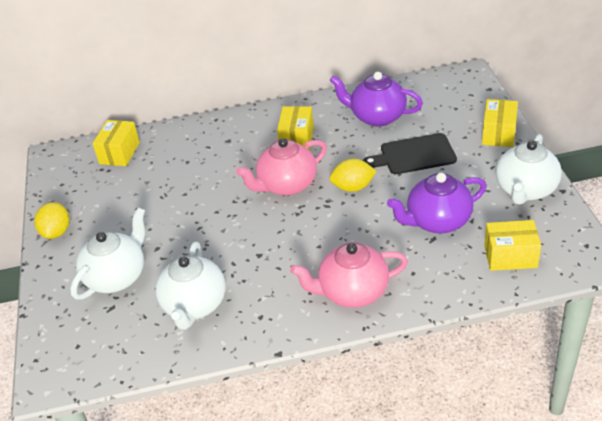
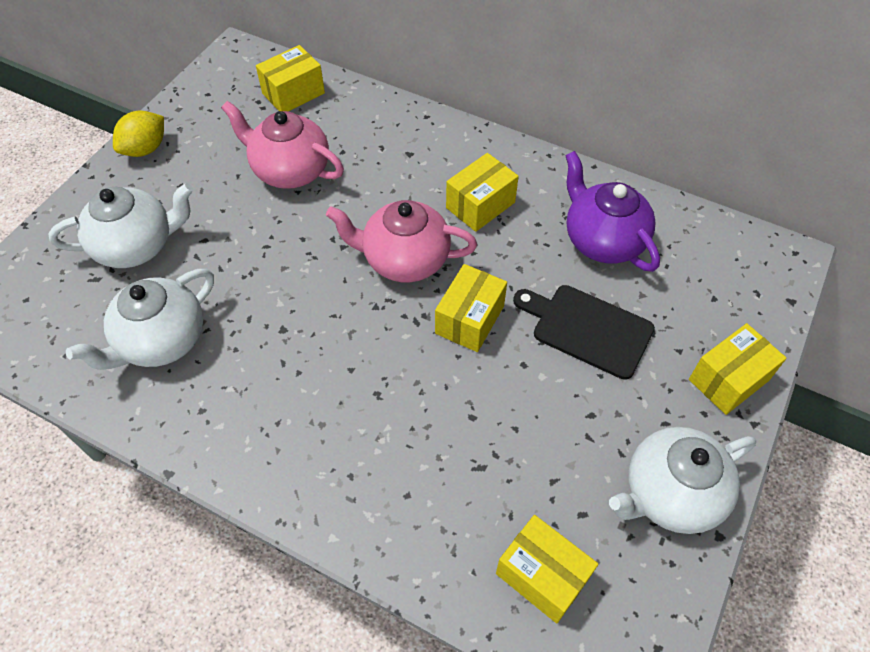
camera: 35 degrees right, 15 degrees up
pink teapot [290,242,408,308] -> pink teapot moved to [221,101,344,189]
yellow lemon [330,159,377,192] -> yellow box [435,264,507,352]
purple teapot [387,173,487,233] -> none

